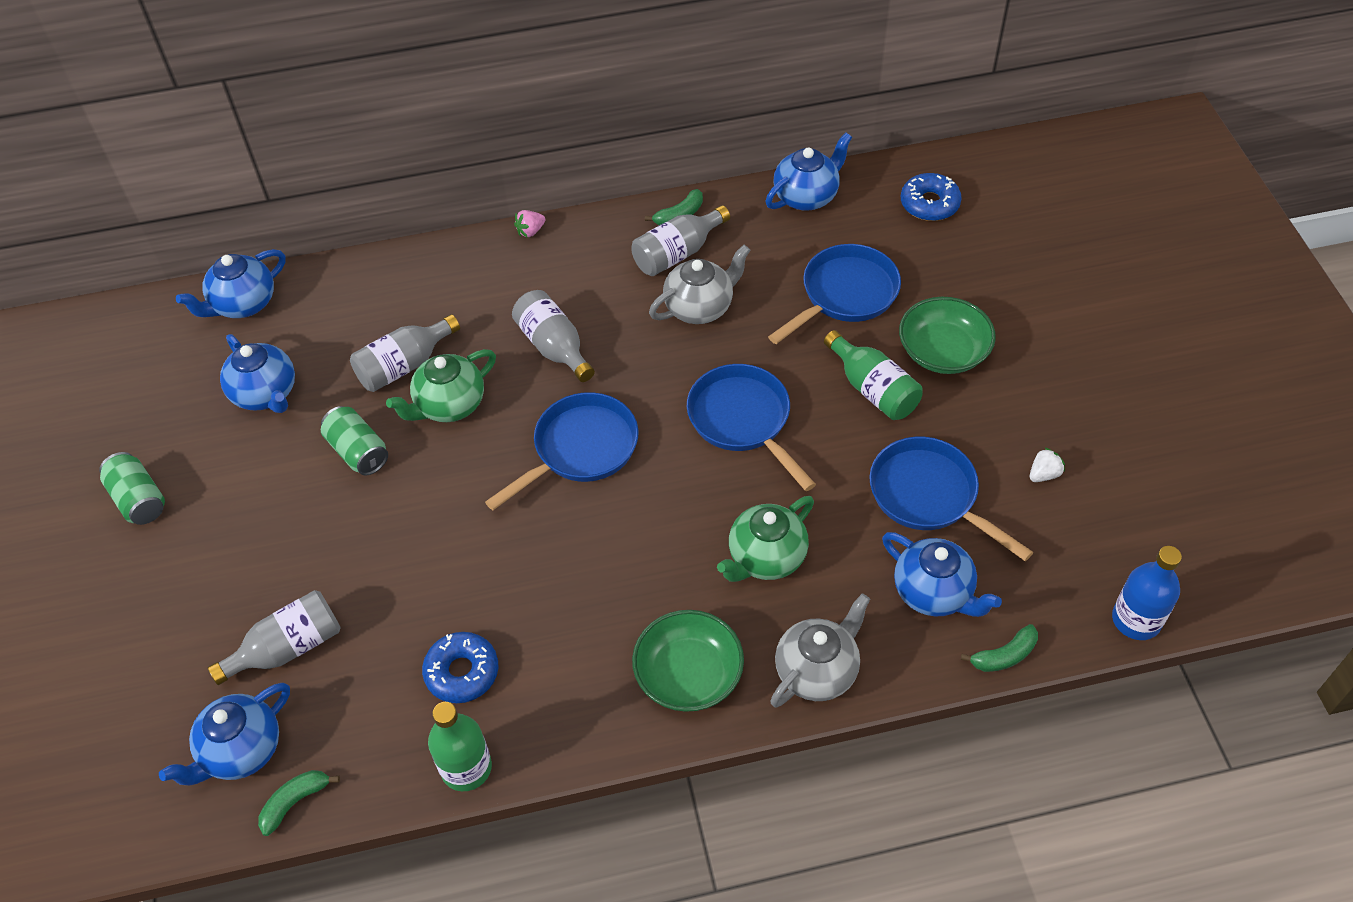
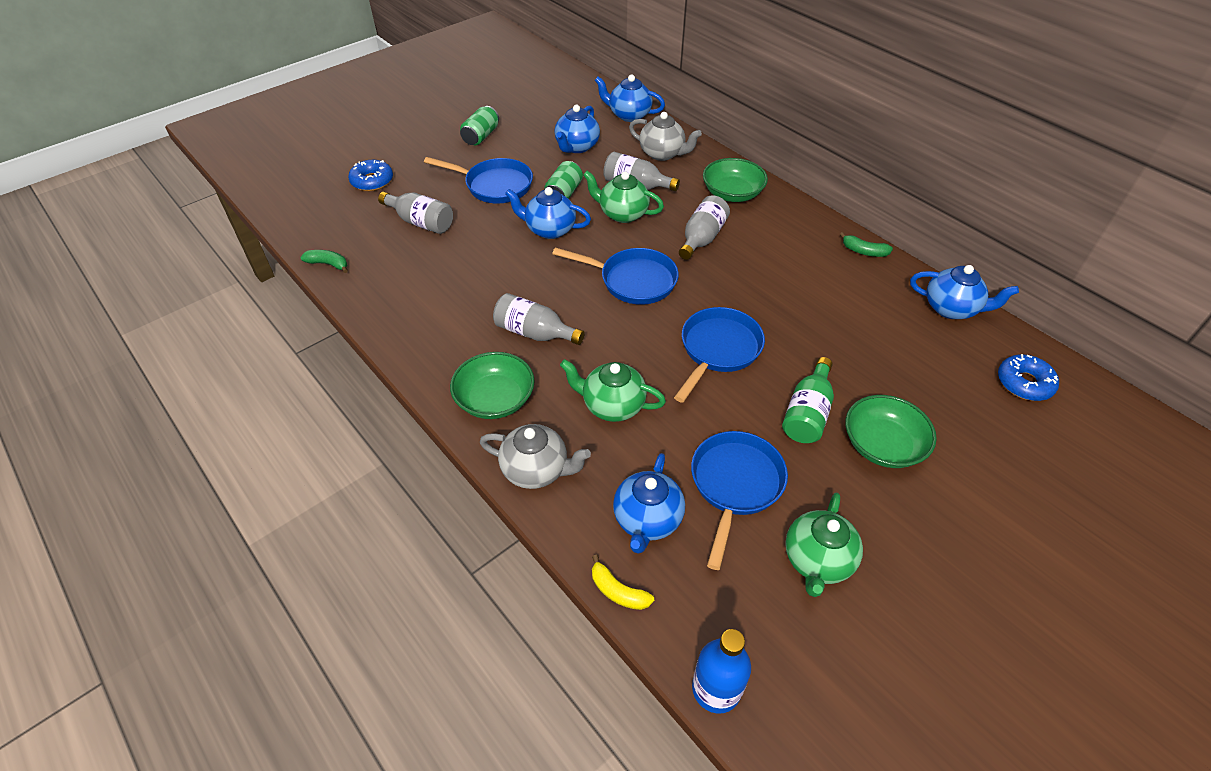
camera: 60 degrees right, 5 degrees down
blue teapot [159,683,290,786] -> blue teapot moved to [505,187,591,239]
blue donut [422,632,498,703] -> blue donut moved to [348,160,393,191]
green bottle [428,702,492,791] -> none
pink strawberry [514,210,545,238] -> none
grey bottle [631,205,730,276] -> grey bottle moved to [493,293,585,345]
grey teapot [649,245,750,324] -> grey teapot moved to [629,112,702,161]
blue pan [768,244,901,344] -> blue pan moved to [424,157,533,204]
green banana [961,624,1038,672] -> yellow banana [592,554,654,610]
white strawberry [1030,447,1065,482] -> green teapot [785,493,863,597]
none -> green bowl [703,158,768,202]

